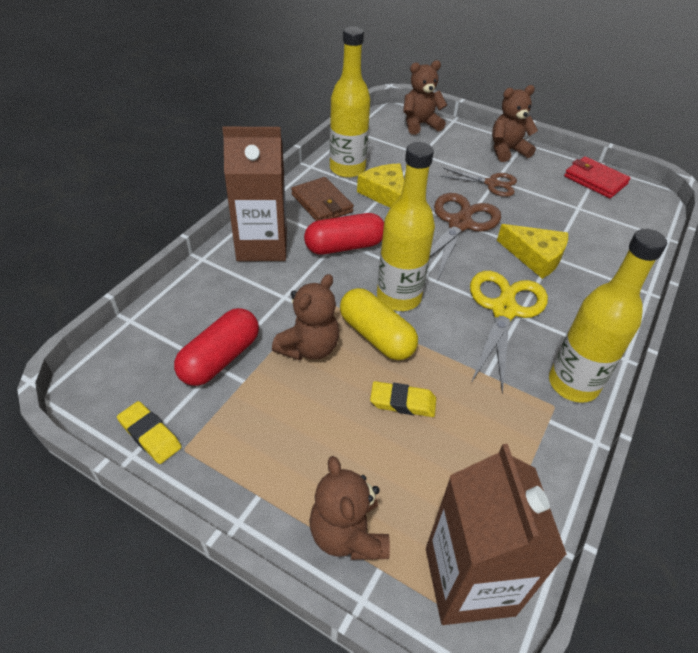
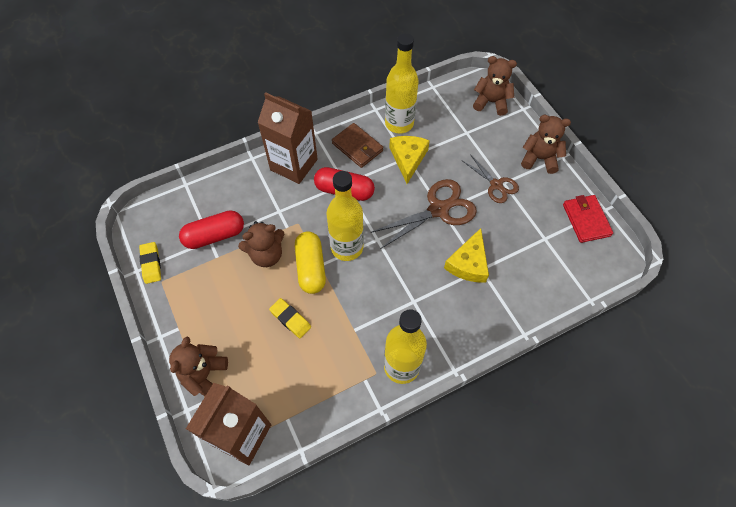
camera: 35 degrees right, 15 degrees up
brown wallet [291,177,354,221] -> brown wallet turned 45 degrees counterclockwise [332,123,383,168]
yellow scissors [470,271,548,393] -> none
yellow cheese [497,224,568,279] -> yellow cheese turned 45 degrees clockwise [444,228,489,283]

